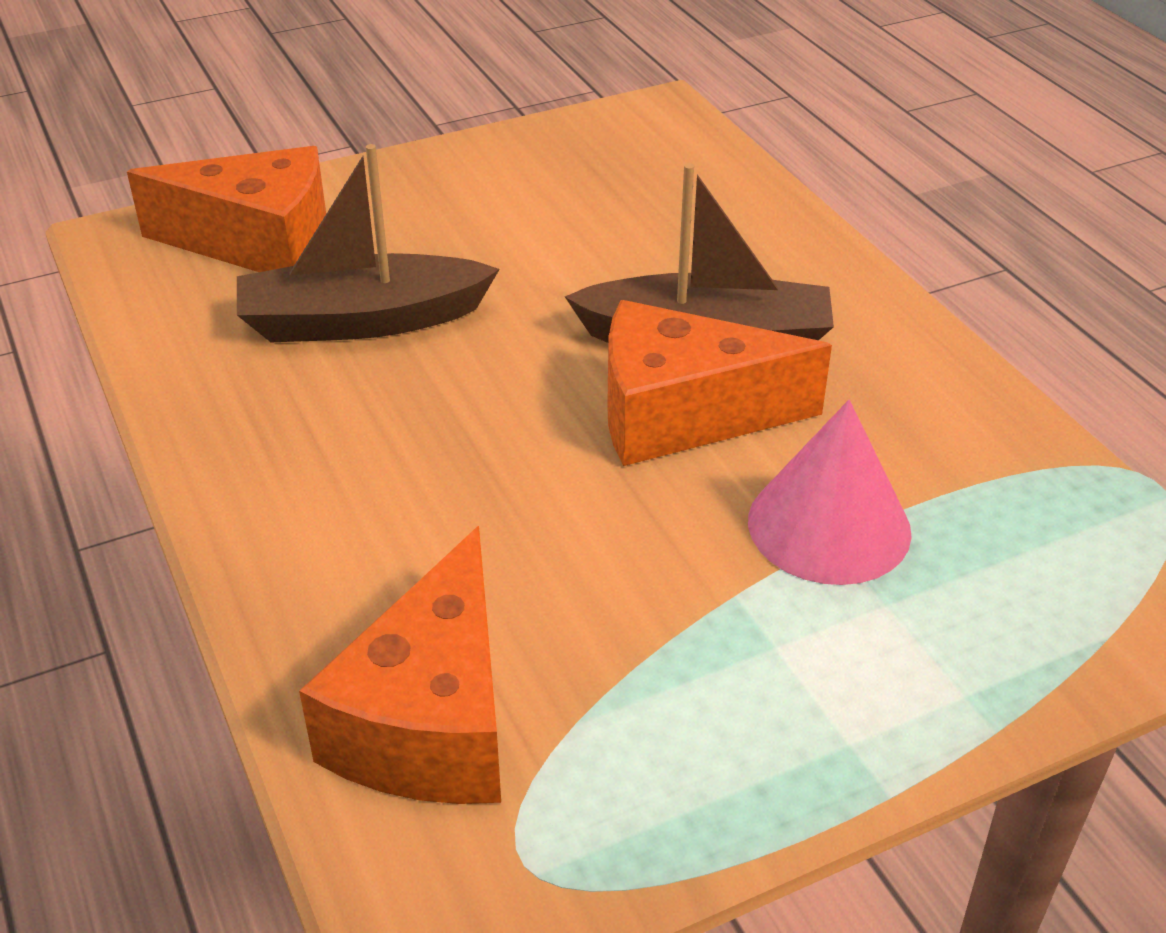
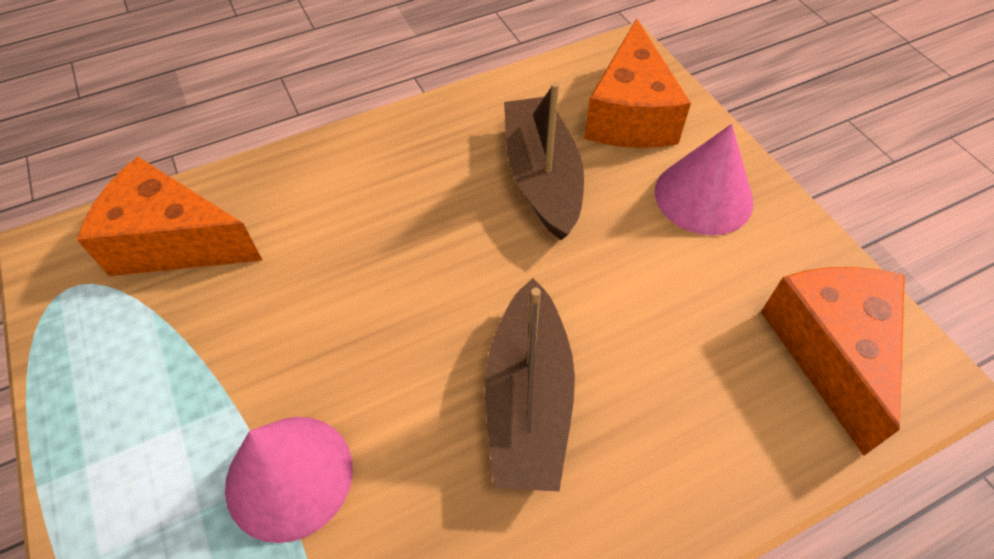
camera: 90 degrees right, 15 degrees up
orange cheese [607,300,832,466] -> orange cheese moved to [761,267,905,456]
none -> pink cone [655,124,754,235]

